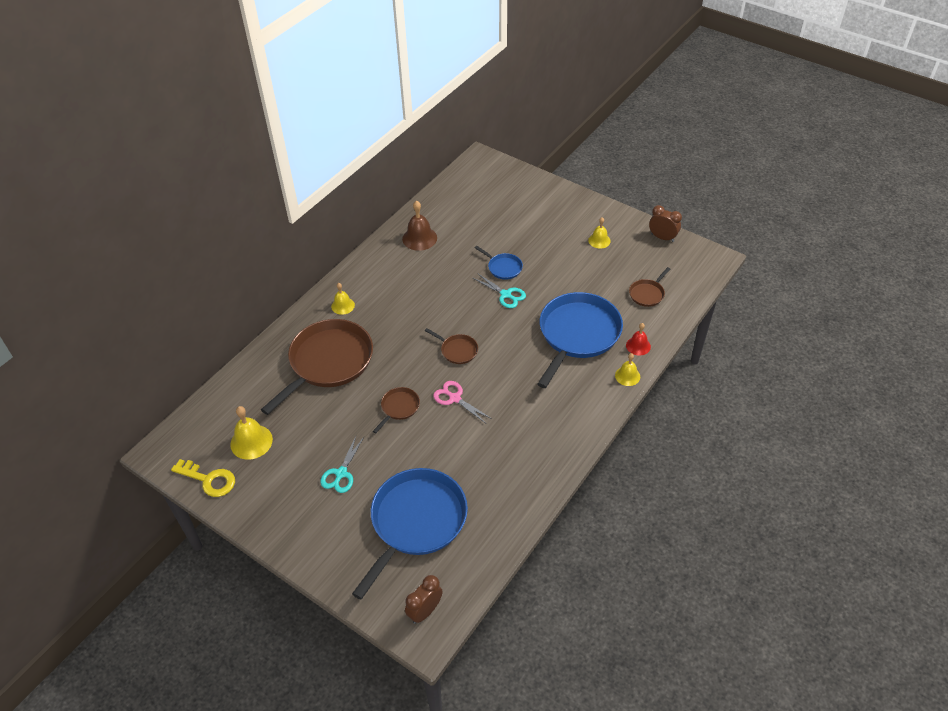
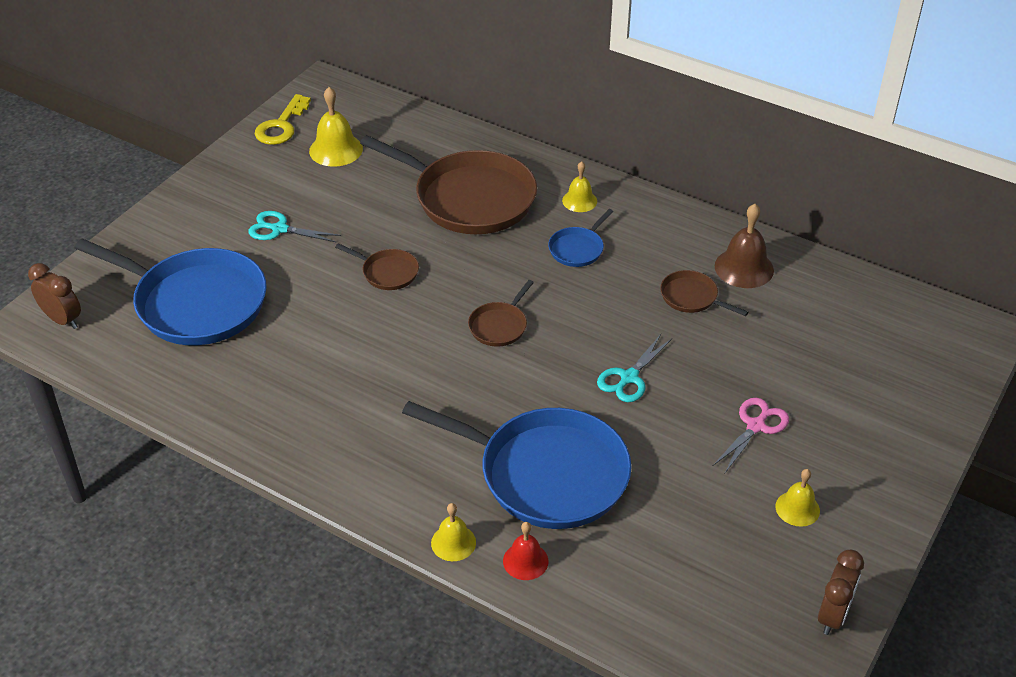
camera: 85 degrees right, 5 degrees down
pink scissors [433,381,492,423] -> pink scissors moved to [713,398,789,473]
blue pan [475,246,523,280] -> blue pan moved to [548,209,613,267]
brown pan [629,267,670,307] -> brown pan moved to [660,270,748,316]

